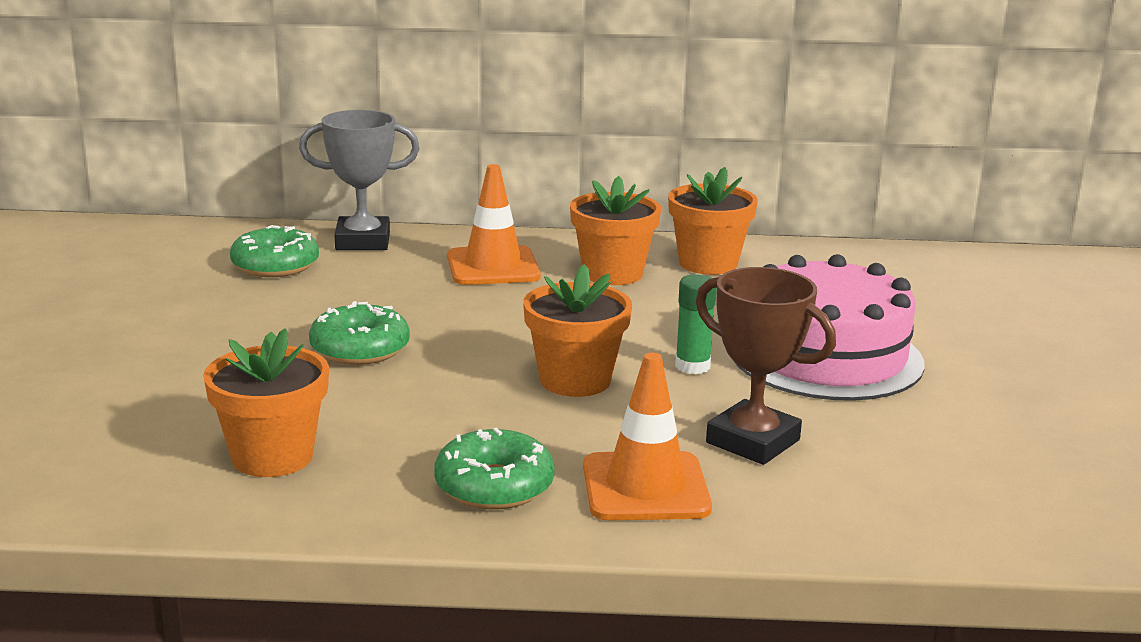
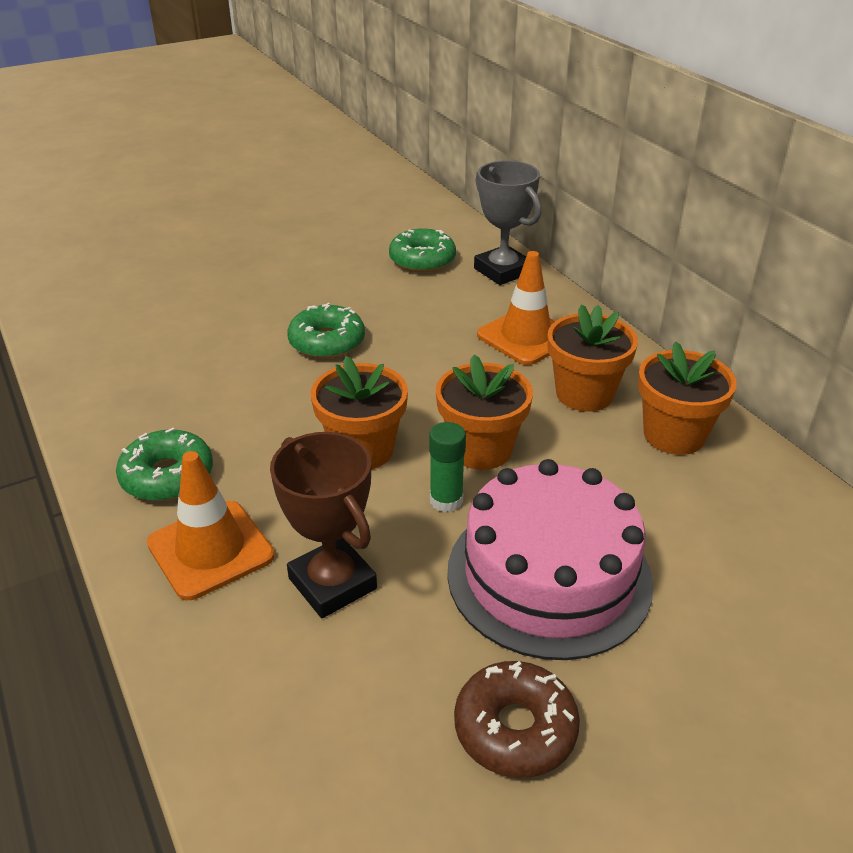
camera: 60 degrees right, 15 degrees up
orange flower pot [203,328,329,477] -> orange flower pot moved to [436,355,533,470]
brown trophy [696,267,836,465] -> brown trophy turned 45 degrees counterclockwise [270,432,377,618]
none -> brown donut [454,661,580,778]

